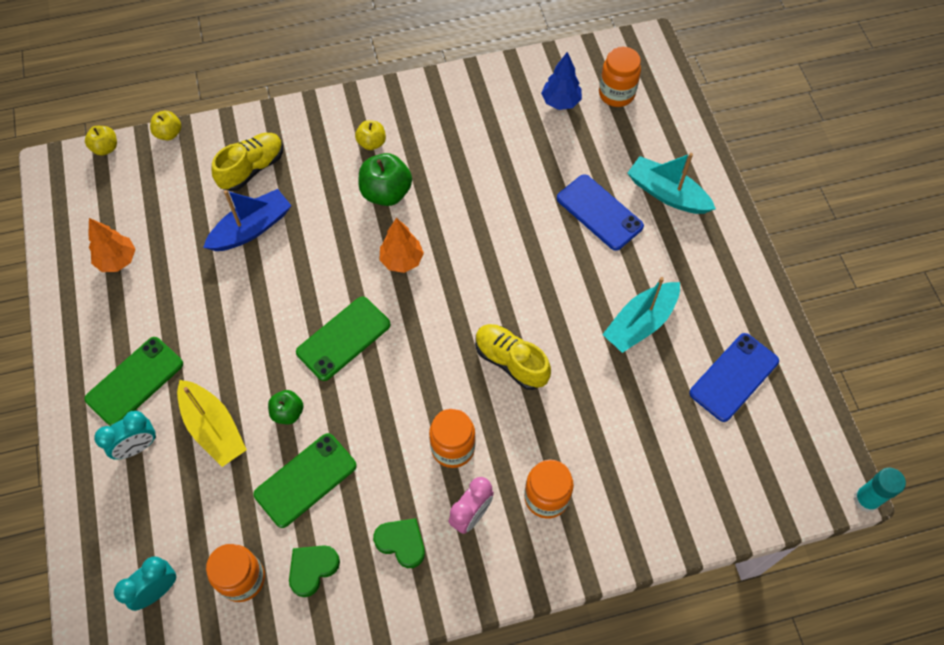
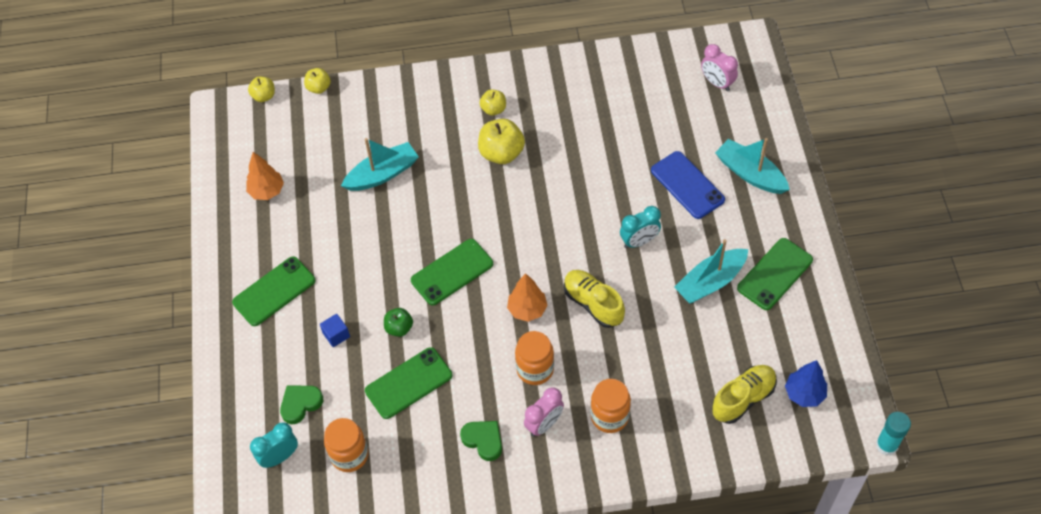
camera: 10 degrees right, 5 degrees down
turquoise clock [94,411,156,460] -> turquoise clock moved to [620,206,661,248]
yellow boat [177,380,247,467] -> blue cube [320,314,350,347]
blue boat [203,189,292,251] -> turquoise boat [341,138,419,191]
yellow shoe [212,133,283,191] -> yellow shoe moved to [712,365,777,424]
green heart [289,545,340,597] -> green heart moved to [280,386,323,424]
green apple [359,153,412,206] -> yellow apple [478,119,525,164]
orange tree [379,218,424,273] -> orange tree moved to [507,273,548,322]
blue tree [541,52,582,110] -> blue tree moved to [785,360,827,407]
orange jar [599,47,641,107] -> pink clock [701,44,738,91]
blue phone [689,333,779,422] -> none
none -> green phone [737,238,813,310]

